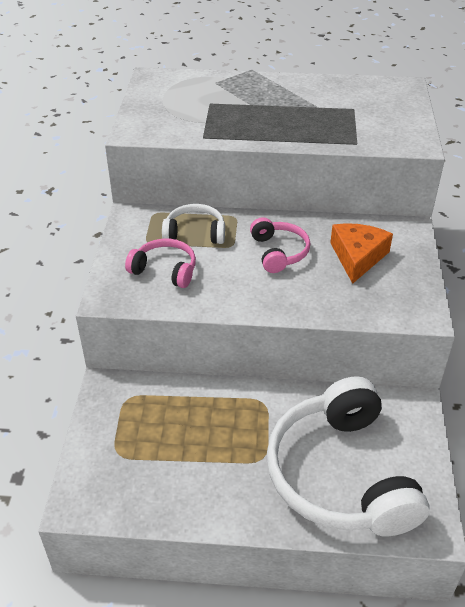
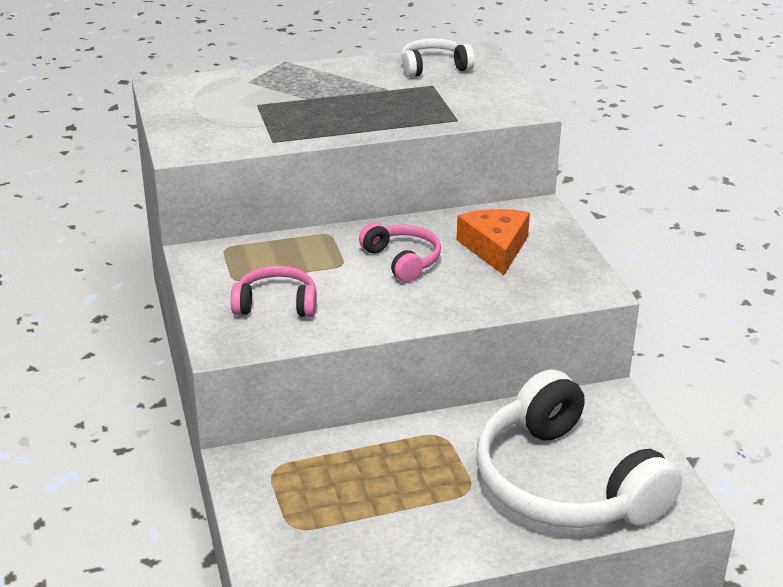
camera: 20 degrees left, 10 degrees down
white headphones [162,204,225,244] -> white headphones moved to [401,38,475,77]

